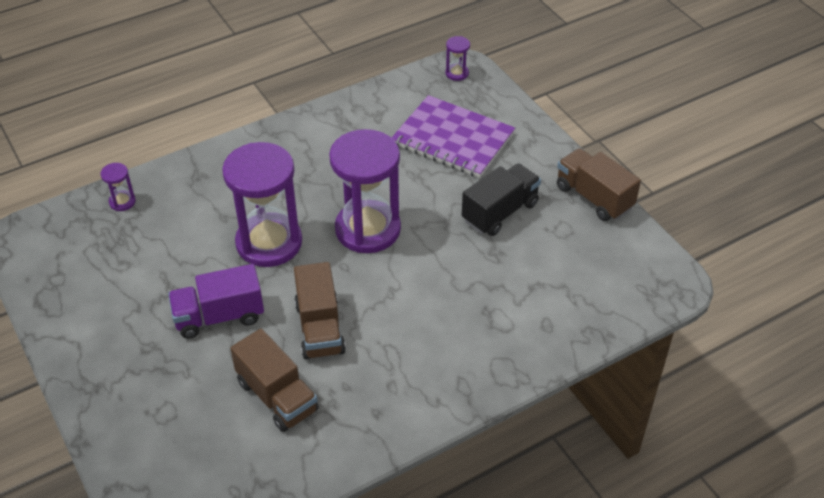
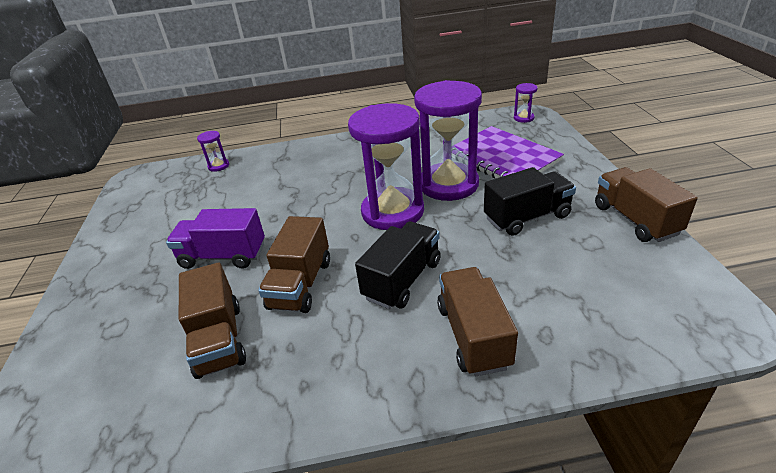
camera: 25 degrees right, 10 degrees down
purple hourglass [222,142,302,267] -> purple hourglass moved to [414,80,482,201]
none -> black truck [355,221,441,309]
none -> brown truck [437,267,518,376]

